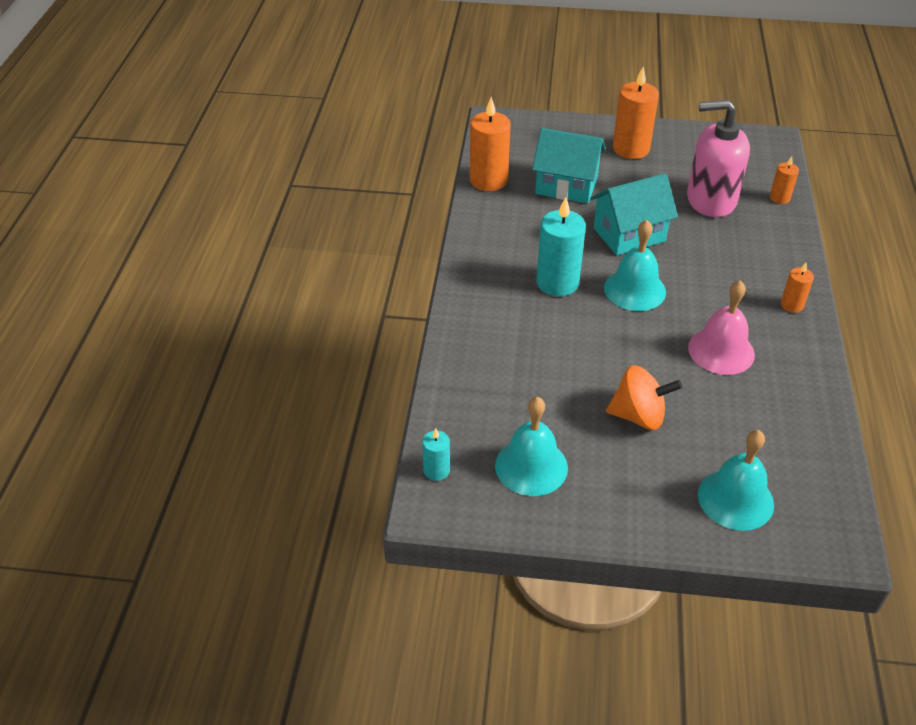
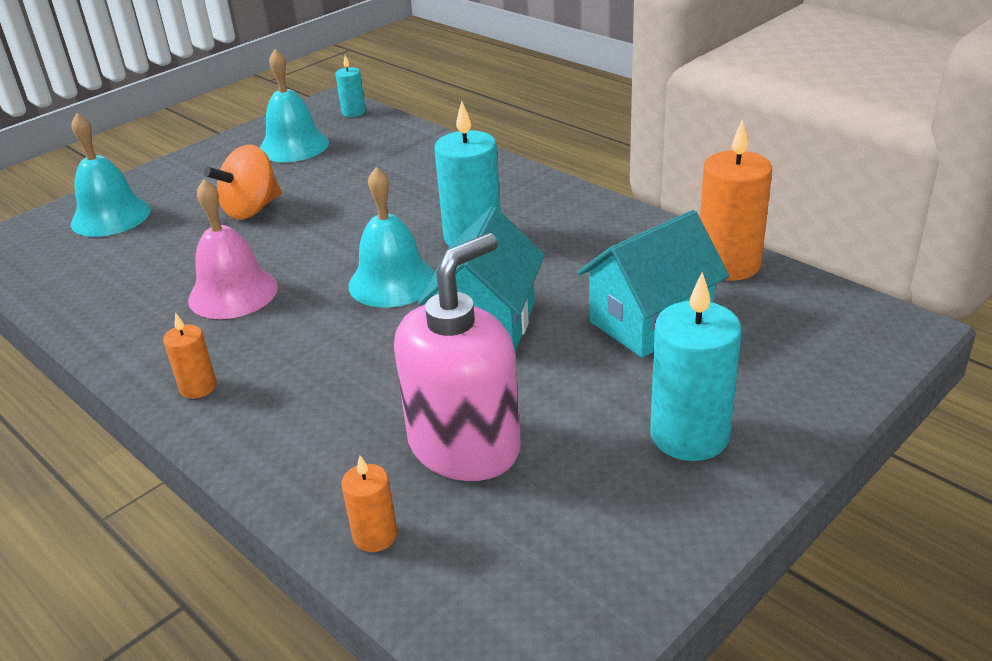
camera: 130 degrees right, 10 degrees down
orange candle [613,67,659,159] -> turquoise candle [650,272,742,461]

